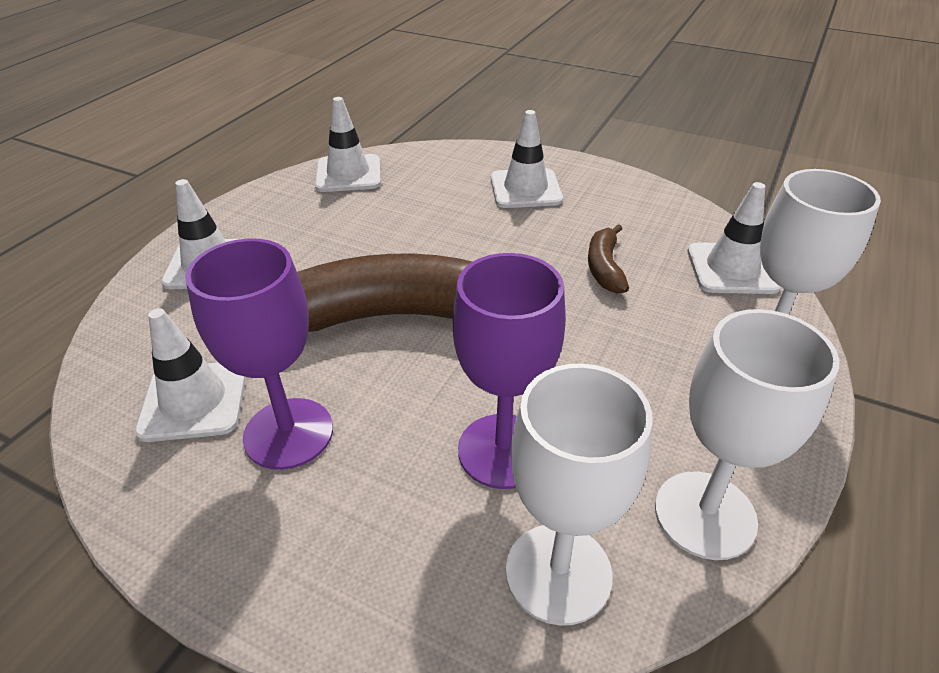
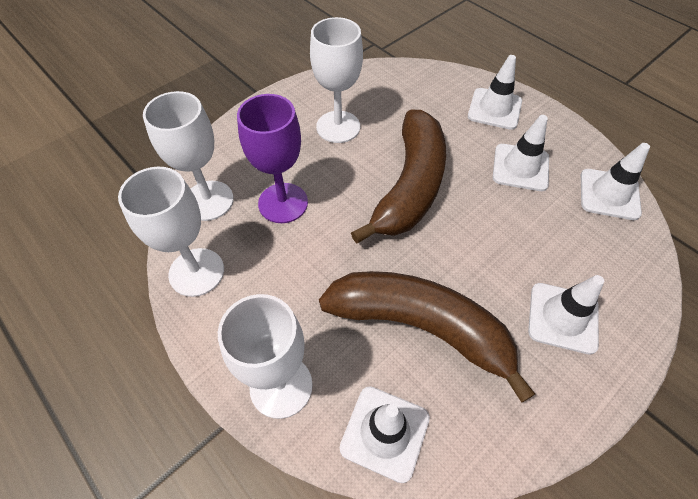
camera: 110 degrees right, 15 degrees up
white traffic cone [135,308,246,442] -> white traffic cone moved to [493,115,549,191]
purple goblet [185,238,333,470] -> white goblet [310,17,363,143]
brown banana [588,224,629,293] -> brown banana [319,271,535,403], size x2.29

